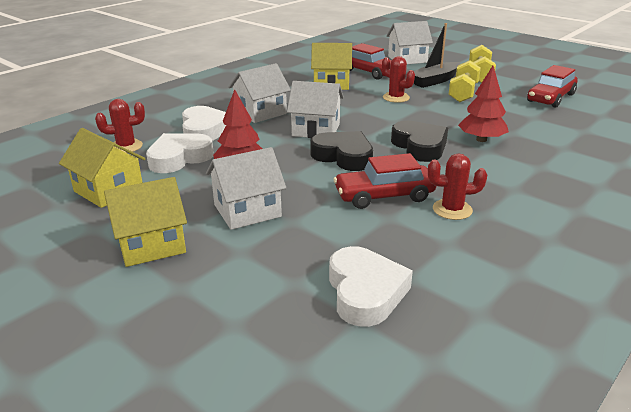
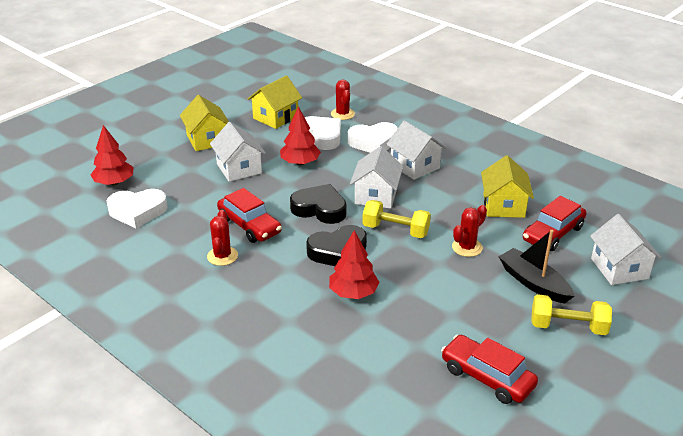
camera: 90 degrees right, 5 degrees up
black heart [310,131,373,171] -> black heart turned 105 degrees counterclockwise [290,184,346,224]
red car [334,153,436,209] -> red car turned 150 degrees clockwise [217,188,282,243]
yellow dumbbell [448,60,481,102] -> yellow dumbbell moved to [362,200,431,238]
none -> red tree [91,125,133,185]

